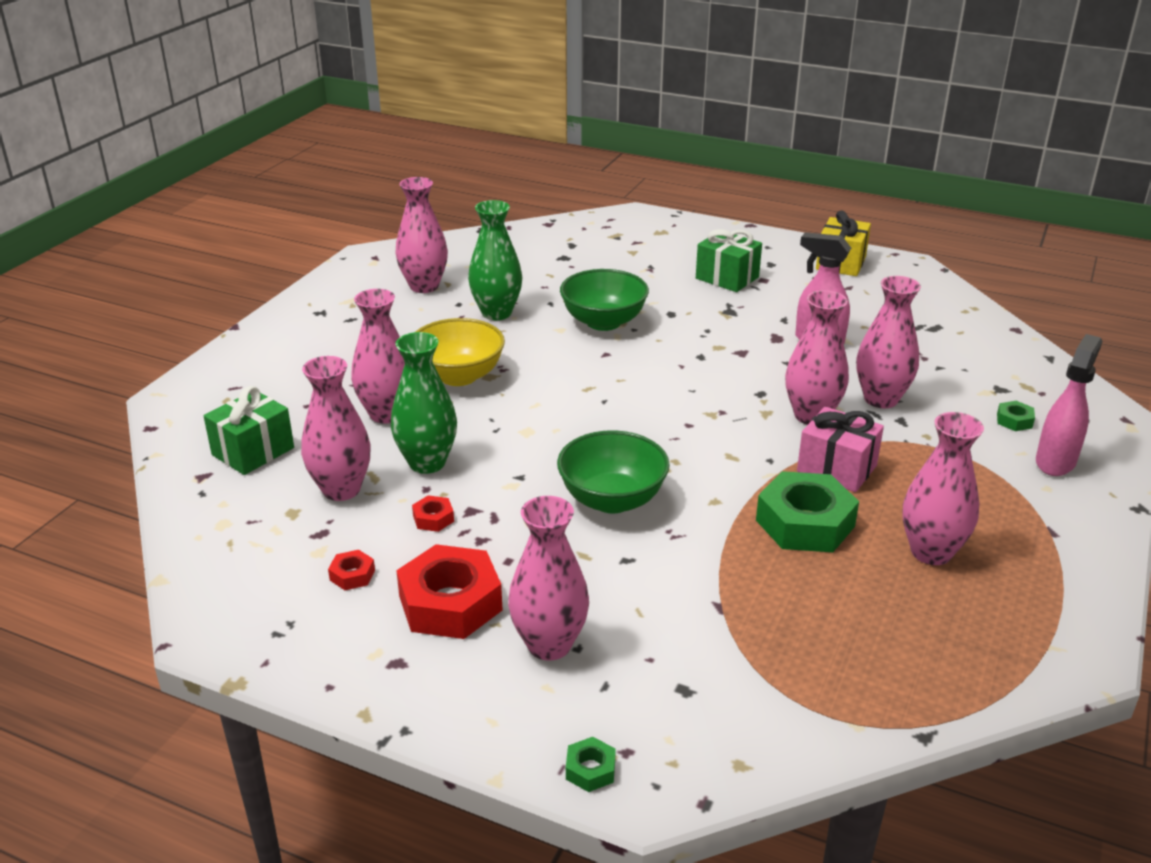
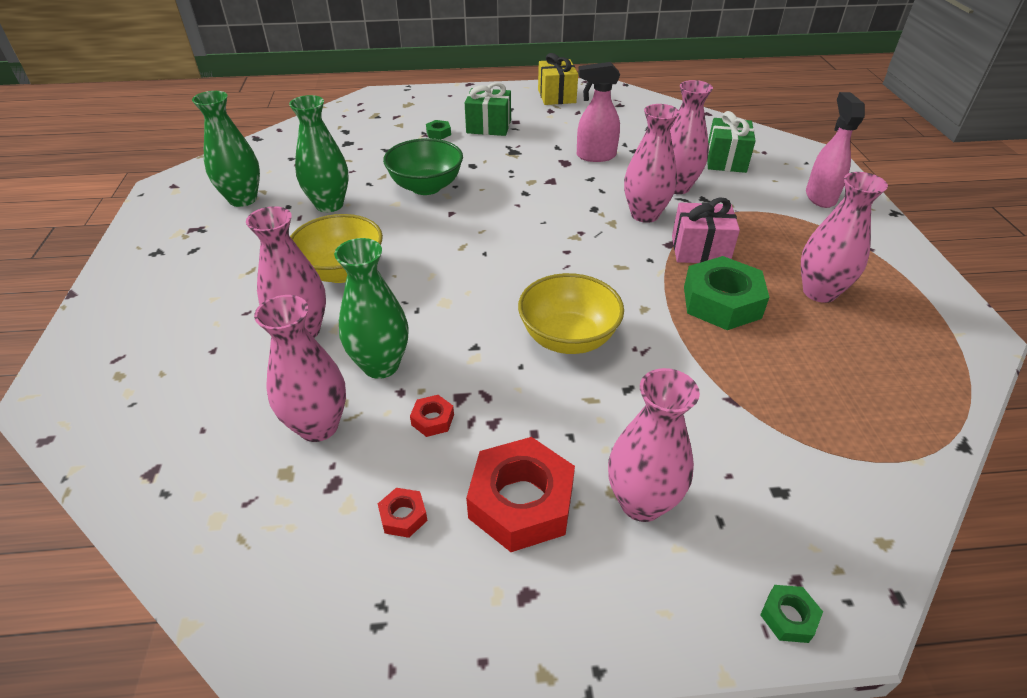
camera: 30 degrees left, 10 degrees up
green gift [204,386,294,475] -> green gift moved to [707,111,756,173]
pink vase [395,177,448,293] -> green vase [192,91,260,207]
green bowl [557,430,670,513] -> yellow bowl [518,273,624,354]
green nut [997,401,1035,431] -> green nut moved to [426,120,451,139]

